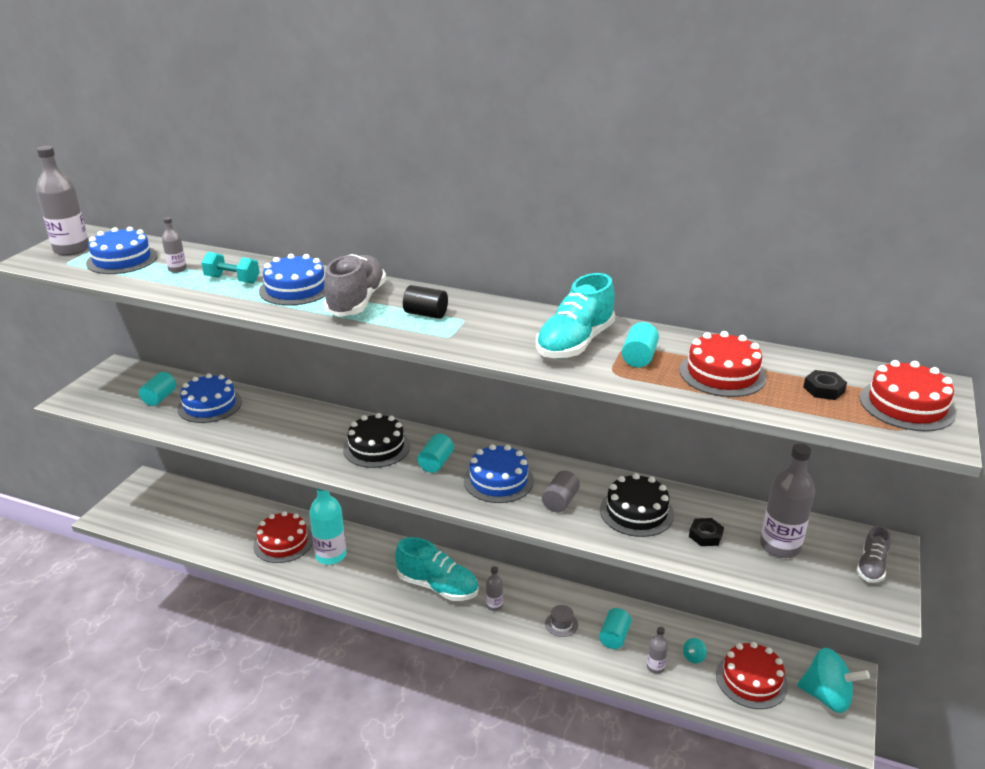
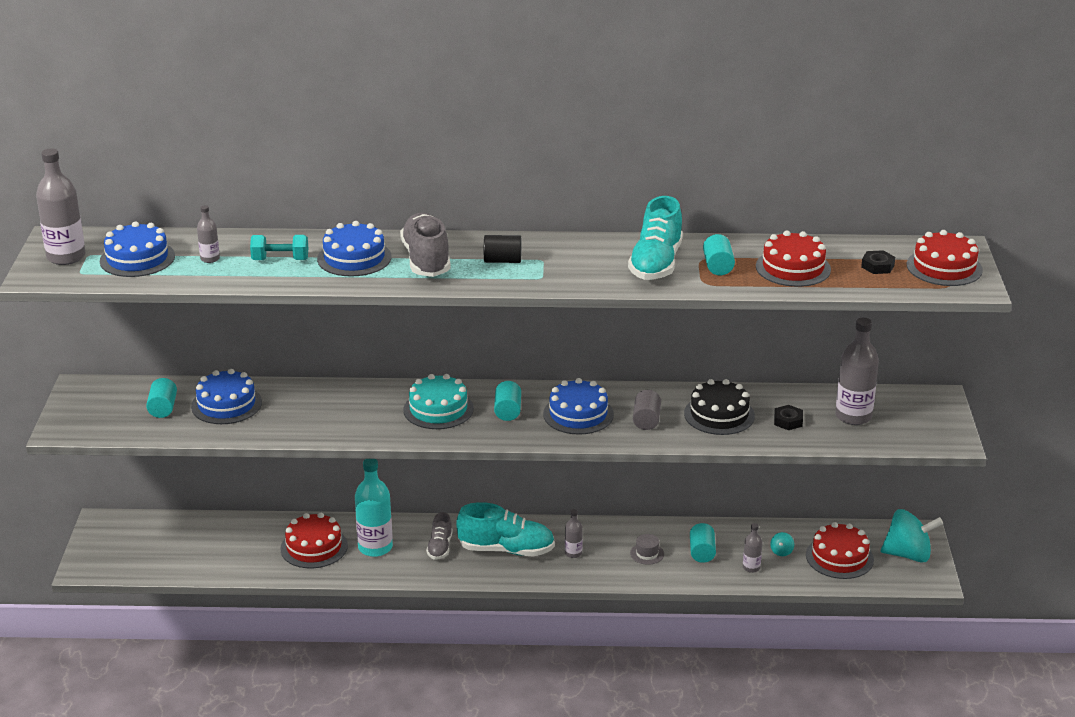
camera: 20 degrees left, 0 degrees up
black cake [343,413,410,468] -> turquoise cake [403,374,474,429]
grey shoe [857,526,891,583] -> grey shoe moved to [426,512,453,560]

